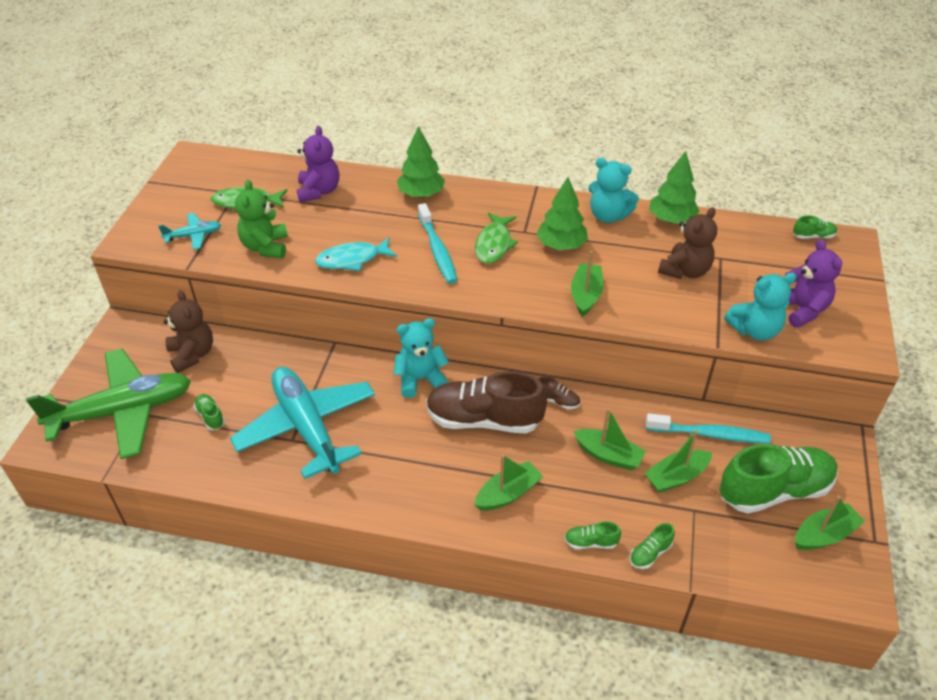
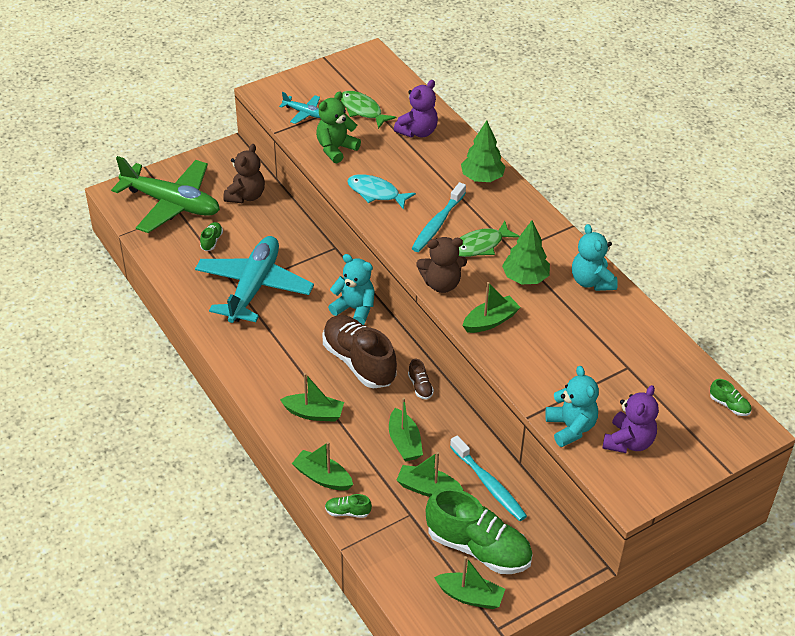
camera: 45 degrees right, 0 degrees up
green shoe [564,521,621,549] -> green boat [292,442,353,491]
green tree [649,151,700,224] -> none
brown teddy bear [658,207,717,279] -> brown teddy bear moved to [416,237,467,293]
turquoise teddy bear [724,273,797,341] -> turquoise teddy bear turned 135 degrees counterclockwise [545,366,599,447]

